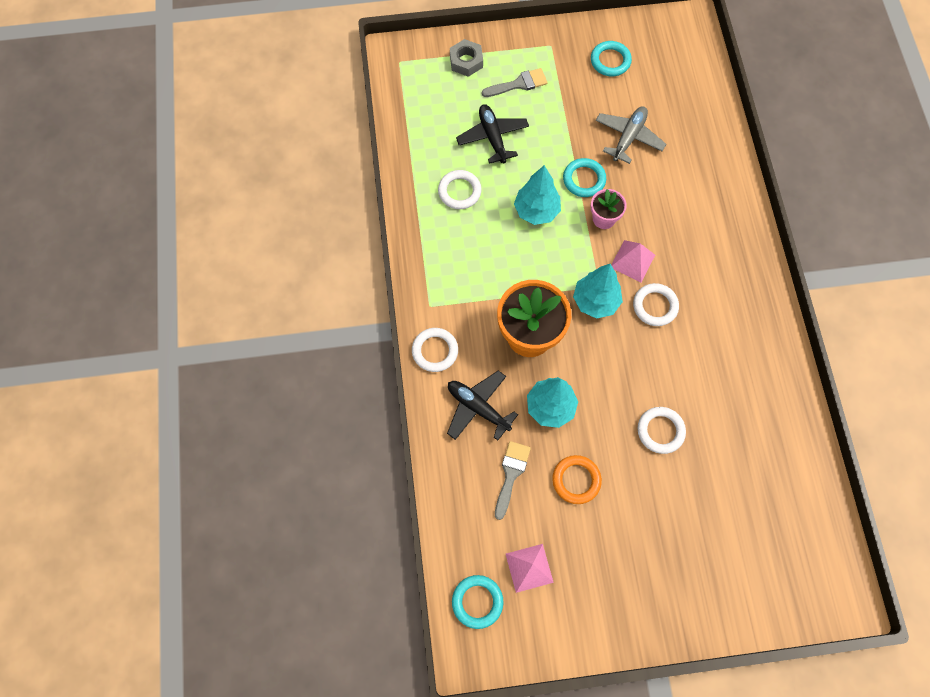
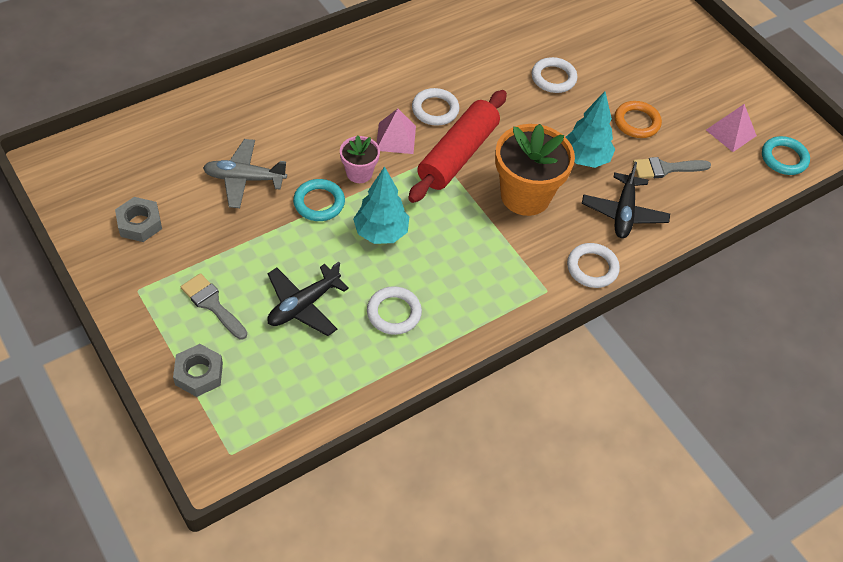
camera: 120 degrees left, 15 degrees down
turquoise tree [573,264,623,319] -> red rolling pin [408,90,507,203]
turquoise ring [591,41,632,76] -> grey nut [115,197,162,242]

